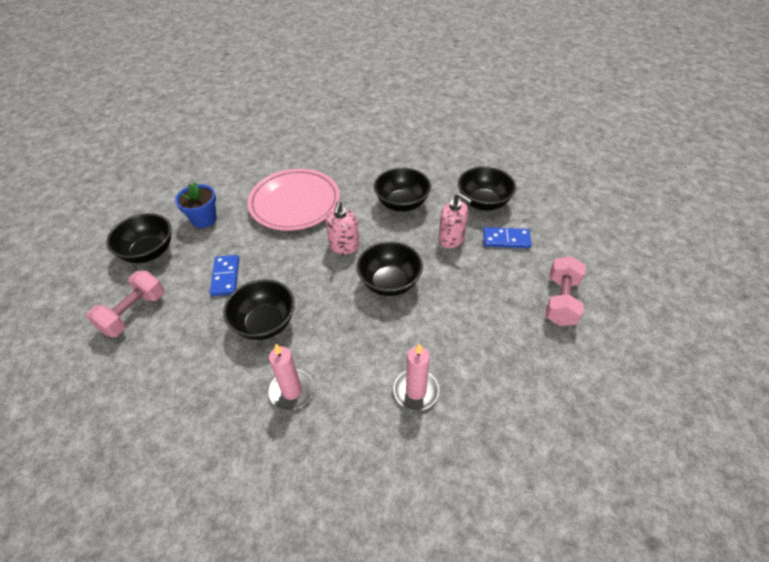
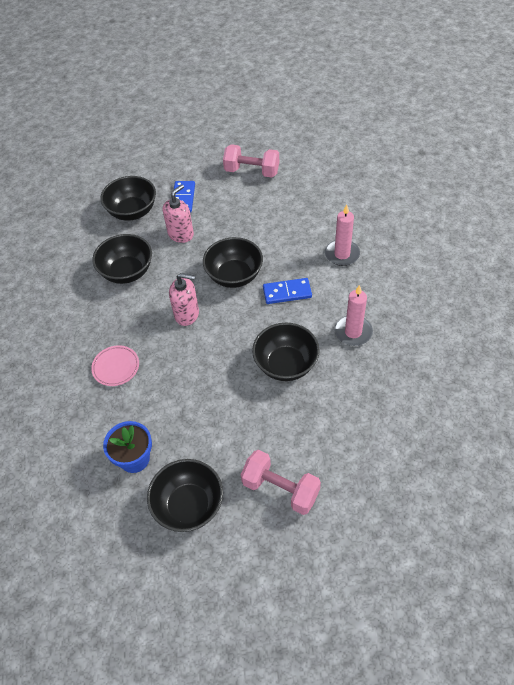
camera: 90 degrees left, 5 degrees up
blue domino [210,255,239,296] -> blue domino moved to [263,278,312,304]
pink plate [247,169,340,231] -> pink plate [91,345,139,386], size x0.45

